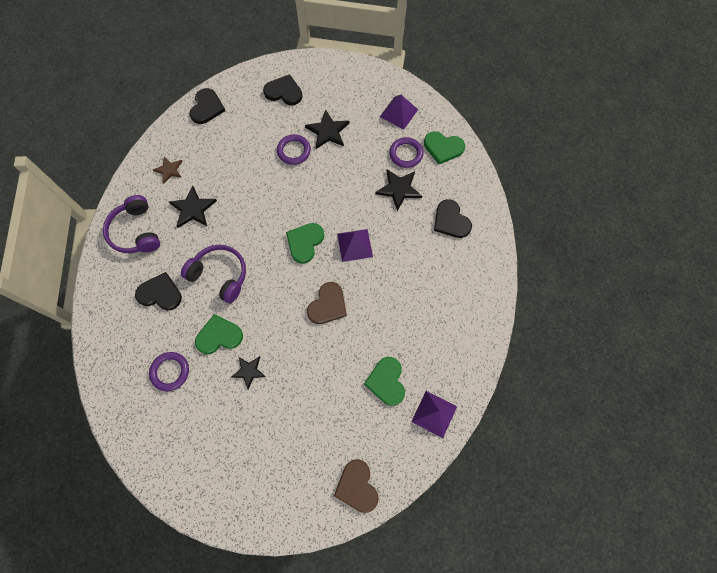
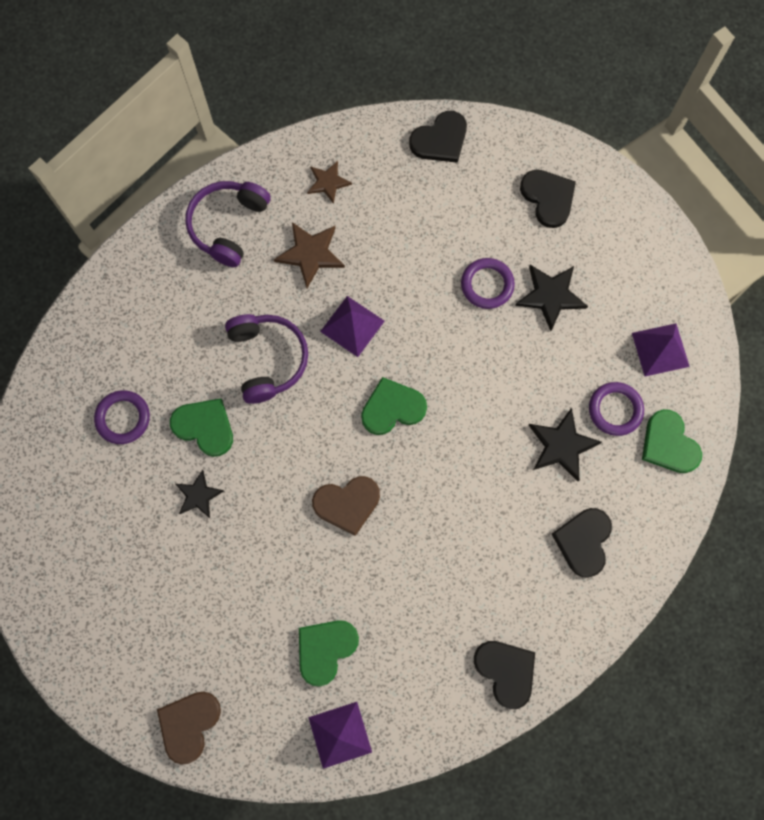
camera: 45 degrees right, 5 degrees up
black heart [135,272,182,310] -> black heart moved to [474,641,535,709]
black star [169,186,217,228] -> brown star [274,222,345,288]
purple pyramid [337,229,373,262] -> purple pyramid moved to [320,296,385,357]

